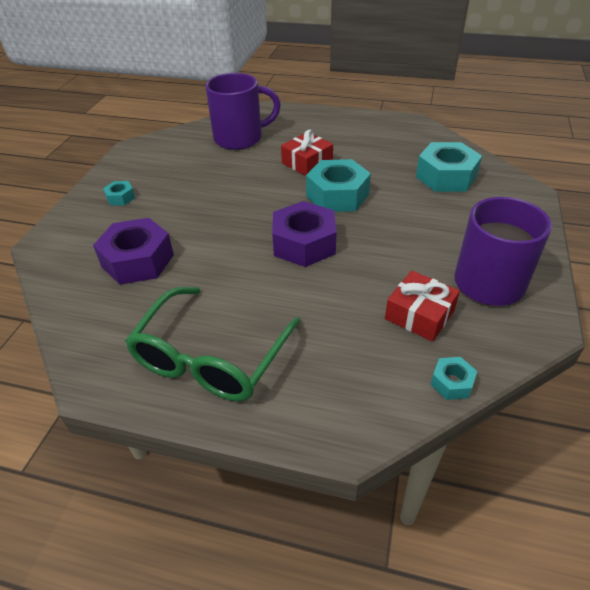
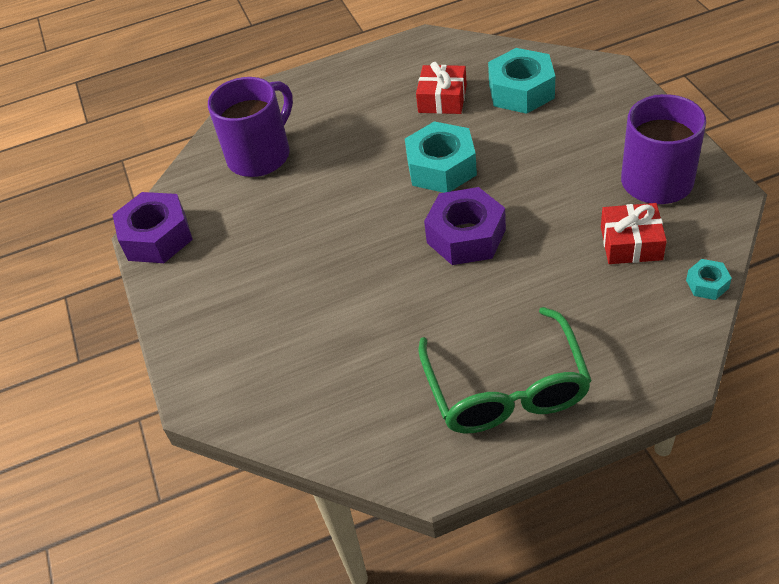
camera: 30 degrees left, 5 degrees up
purple nut [93,218,174,285] -> purple nut moved to [112,192,193,263]
turquoise nut [103,181,135,206] -> none
red gift [281,130,333,176] -> red gift moved to [416,62,467,114]

